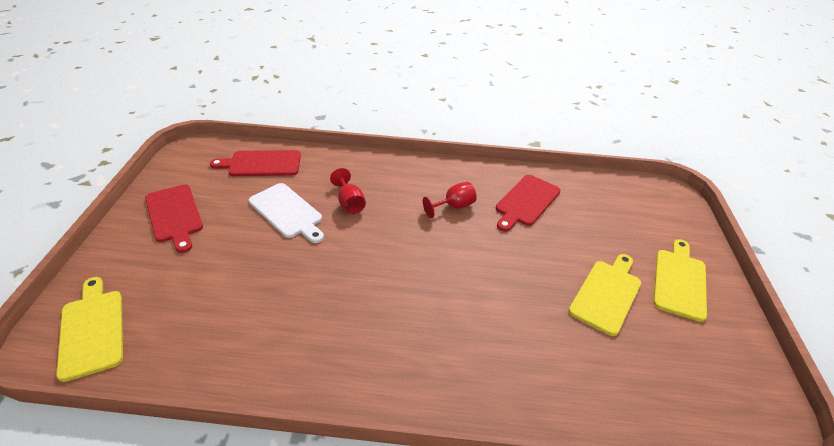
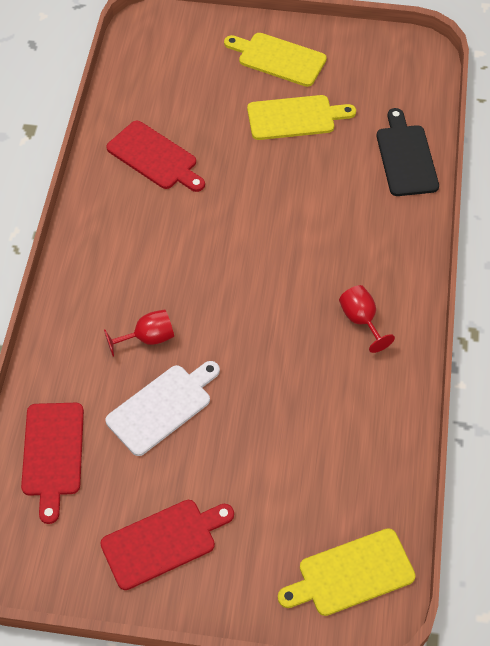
camera: 85 degrees left, 15 degrees up
red goblet [423,182,477,218] -> red goblet moved to [339,285,395,353]
yellow cutting board [569,254,641,336] -> yellow cutting board turned 135 degrees clockwise [247,95,356,140]
none -> black cutting board [377,108,439,196]

